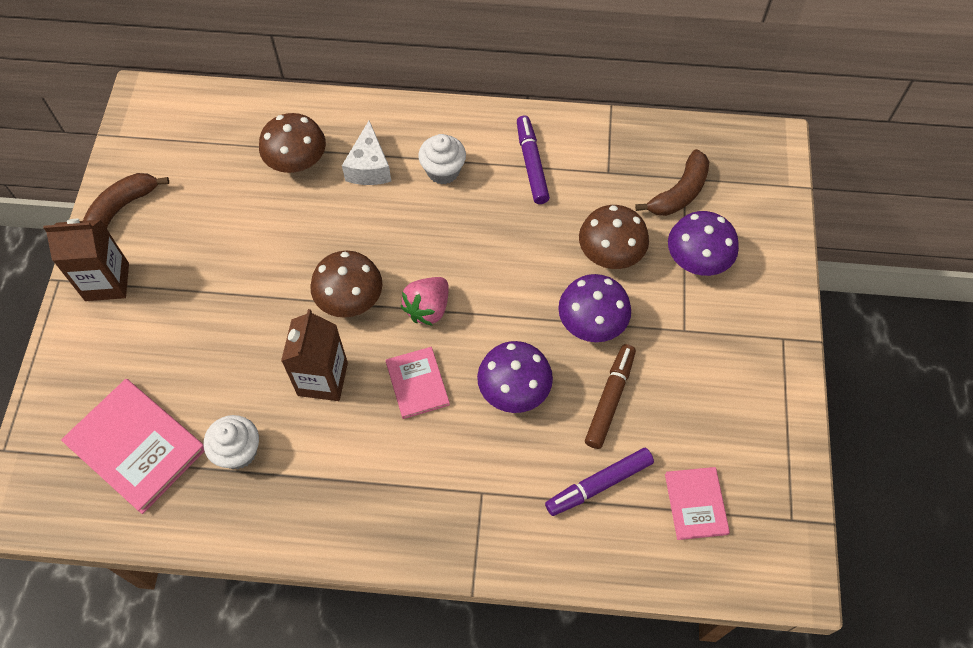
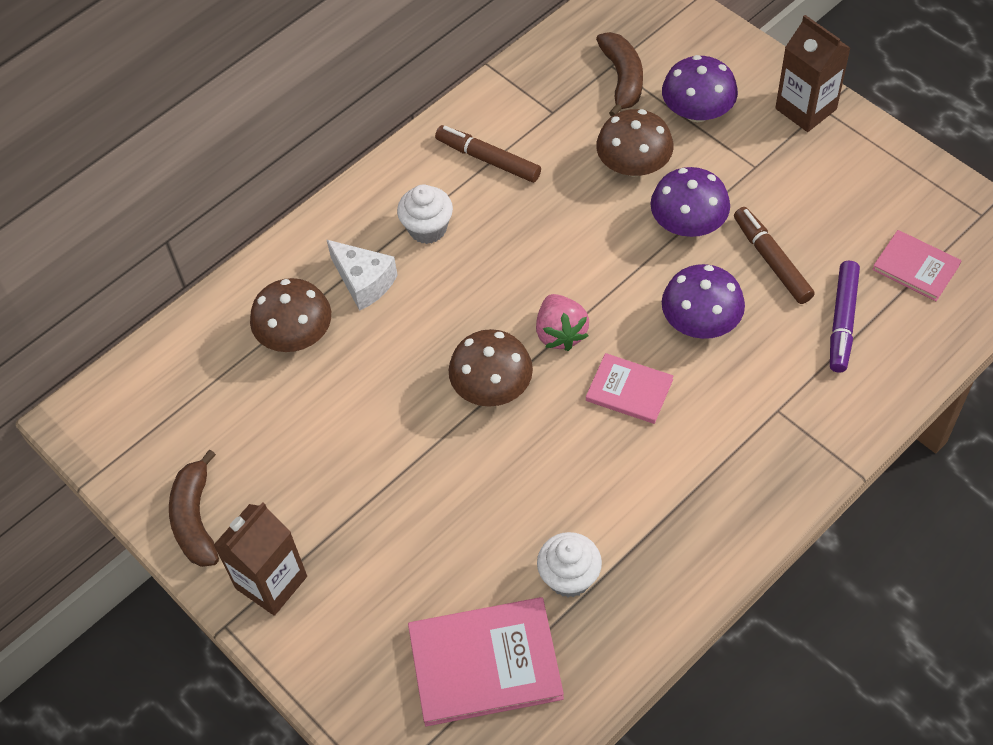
camera: 45 degrees left, 5 degrees down
brown carton [281,309,348,401] -> brown carton moved to [775,15,850,132]
purple marker [517,116,550,204] -> brown marker [435,125,541,183]

